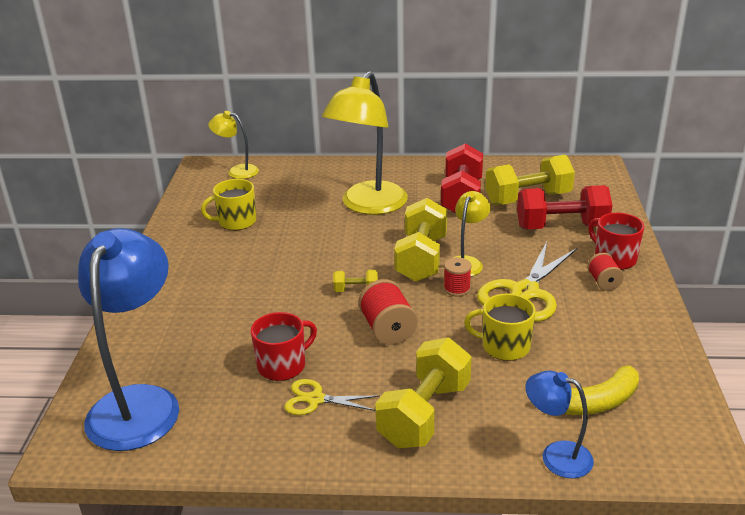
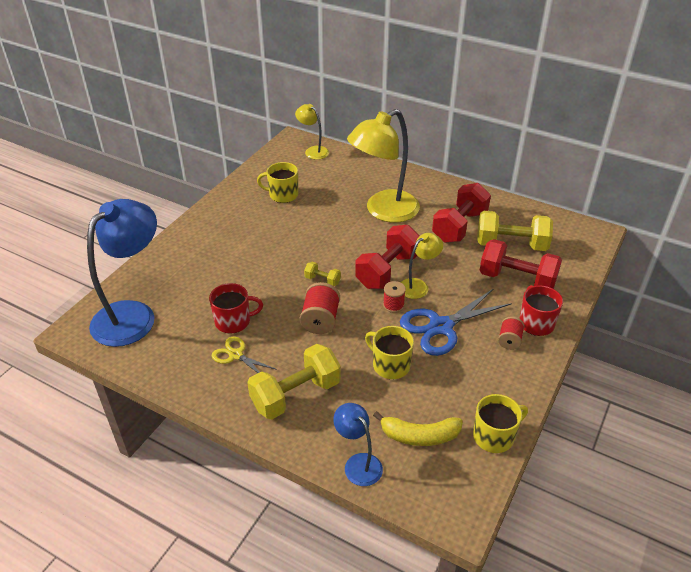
camera: 25 degrees right, 10 degrees up
yellow dumbbell [394,198,447,282] -> red dumbbell [355,225,420,289]
yellow scissors [477,242,577,322] -> blue scissors [400,288,512,356]
none -> yellow mug [473,394,528,453]

